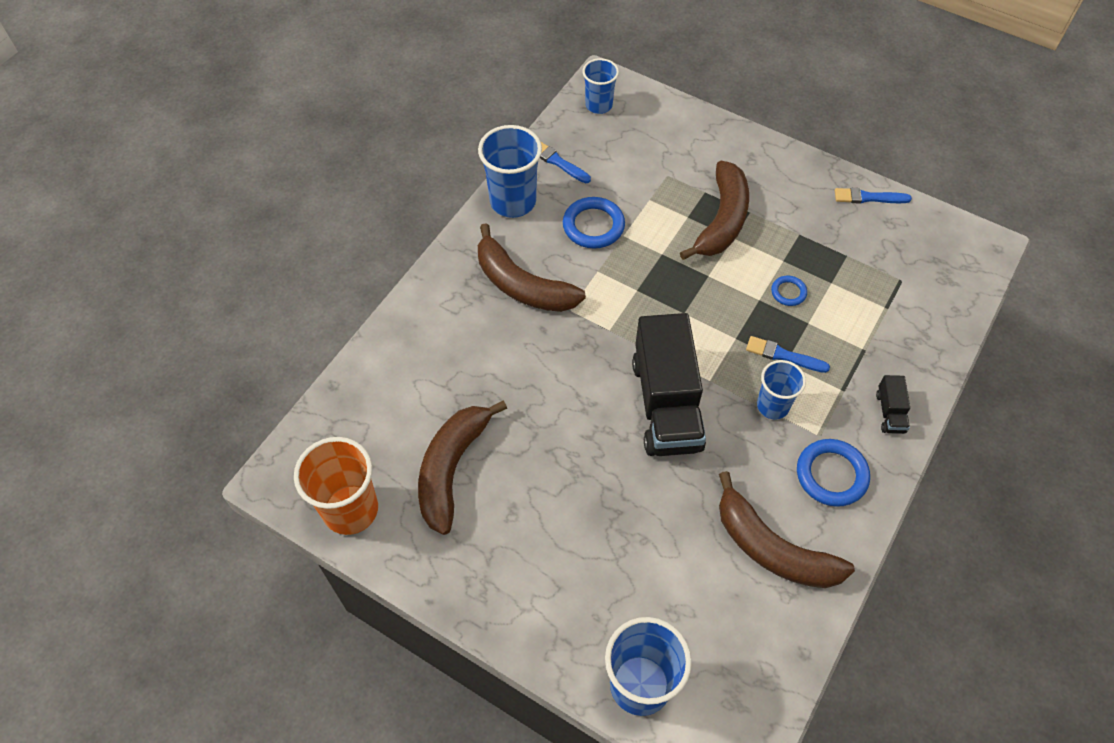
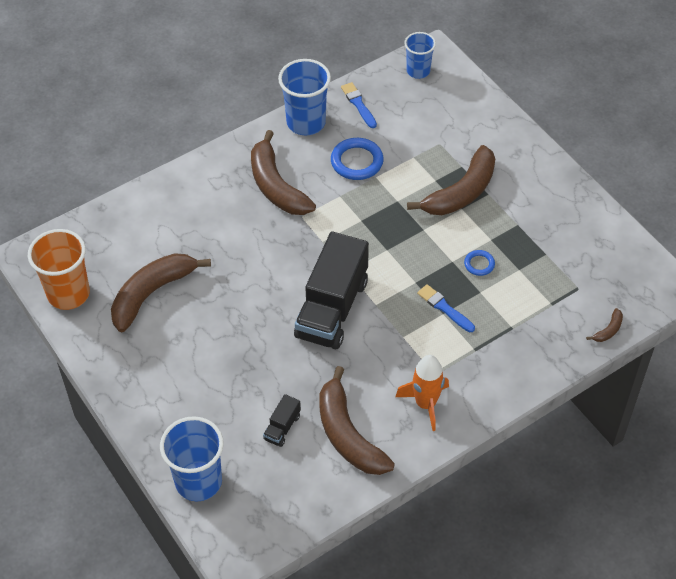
camera: 25 degrees right, 5 degrees down
blue cup [757,360,806,419] -> none
blue ring [797,439,870,507] -> orange rocket [396,355,449,431]
blue brush [835,188,912,204] -> none
black truck [876,375,910,434] -> black truck moved to [263,394,301,447]
none -> brown banana [586,308,623,342]

